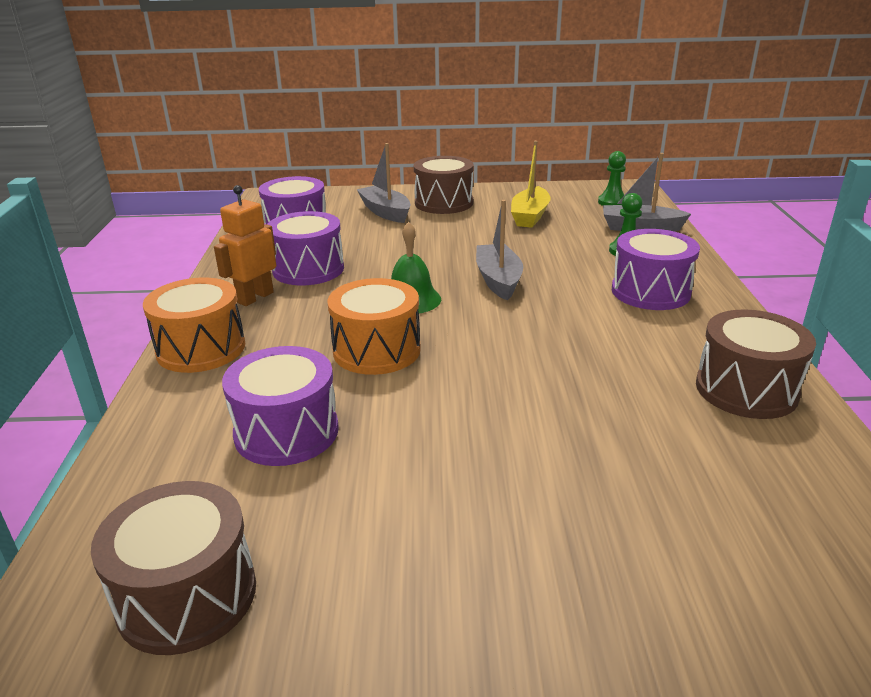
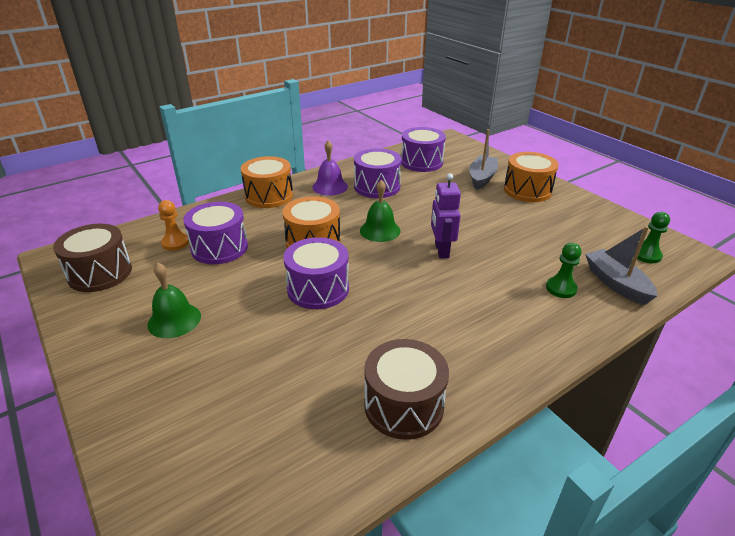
camera: 55 degrees right, 5 degrees up
orange robot [214,185,276,306] -> purple bell [312,140,348,196]
brown drum [414,156,474,214] -> orange drum [504,152,559,202]
grey boat [476,200,523,301] -> purple robot [431,173,461,259]
yellow boat [511,141,551,228] -> none
purple drum [612,229,700,310] -> purple drum moved to [283,237,349,309]
none -> green bell [147,263,201,338]
none -> orange pawn [158,200,189,251]

